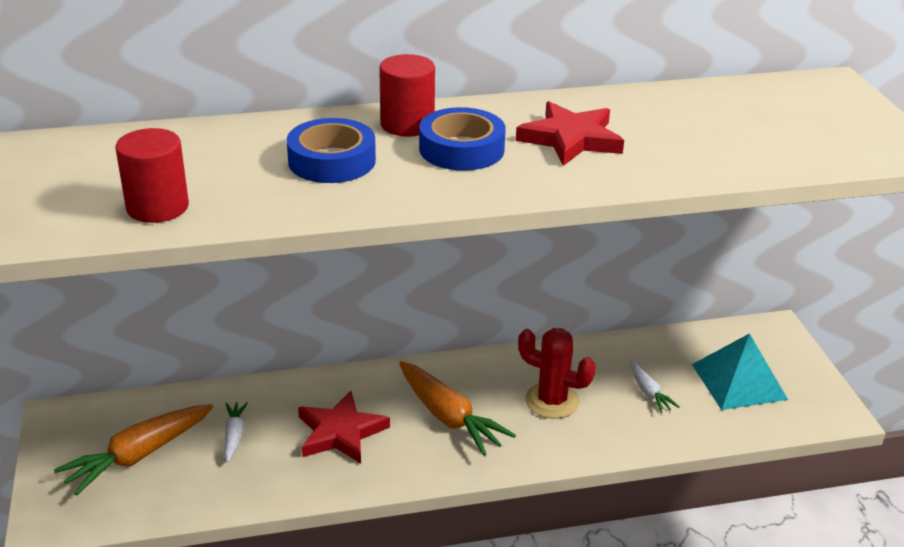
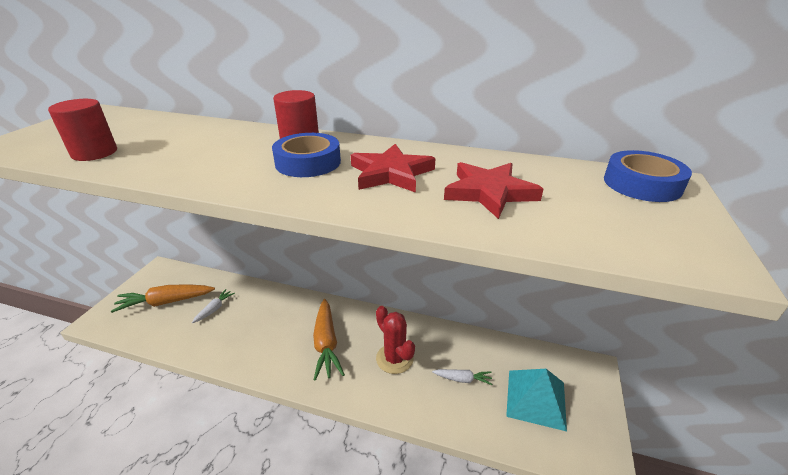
camera: 30 degrees right, 0 degrees up
blue tape [287,118,376,183] -> blue tape moved to [604,150,692,202]
red star [298,391,390,464] -> red star moved to [444,162,543,219]
white carrot [629,360,680,413] -> white carrot turned 90 degrees counterclockwise [432,369,493,385]

